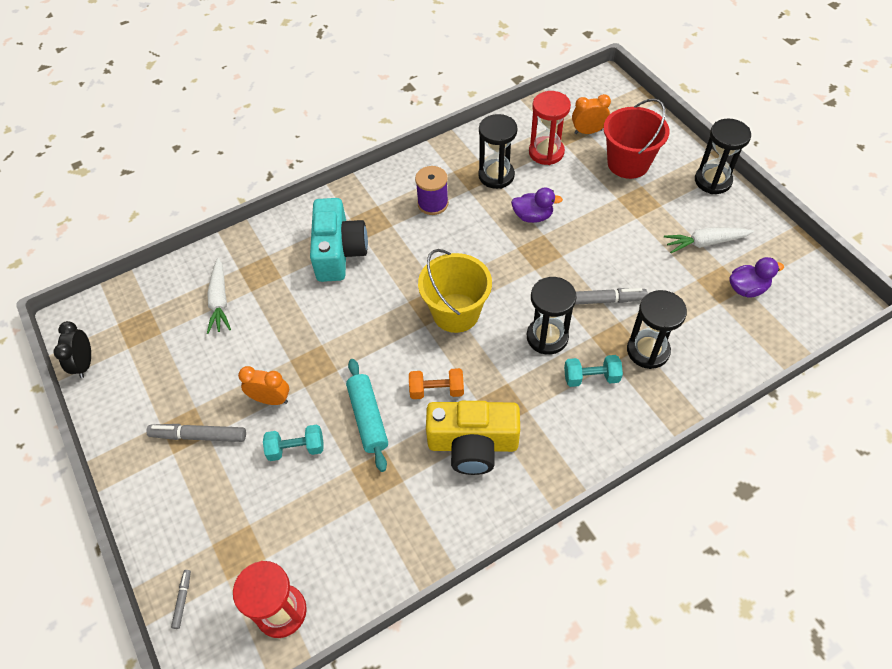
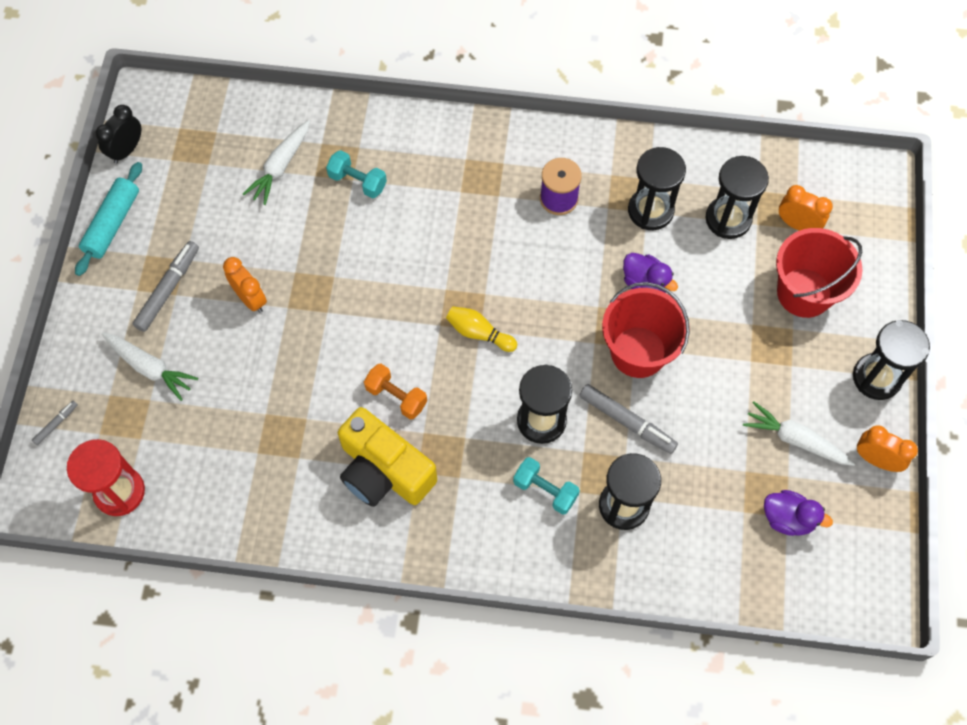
camera: 35 degrees right, 10 degrees up
grey marker [146,424,246,442] -> grey marker turned 75 degrees clockwise [133,241,199,332]
turquoise dumbbell [263,425,324,461] -> turquoise dumbbell moved to [326,150,387,199]
turquoise camera [310,198,368,282] -> none
turquoise rolling pin [346,359,388,472] -> turquoise rolling pin moved to [75,162,142,276]
yellow bucket [418,249,492,333] -> yellow bowling pin [446,306,517,352]
red hourglass [529,91,571,165] -> black hourglass [705,156,769,239]
none -> white carrot [102,333,198,401]
none -> red bucket [602,282,690,378]
none -> orange clock [857,426,918,472]

